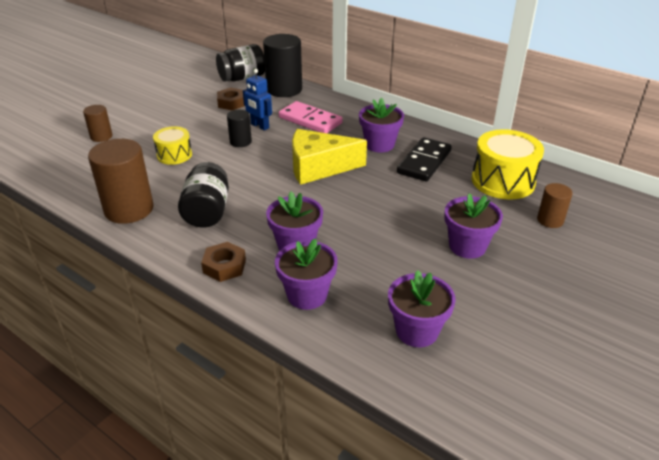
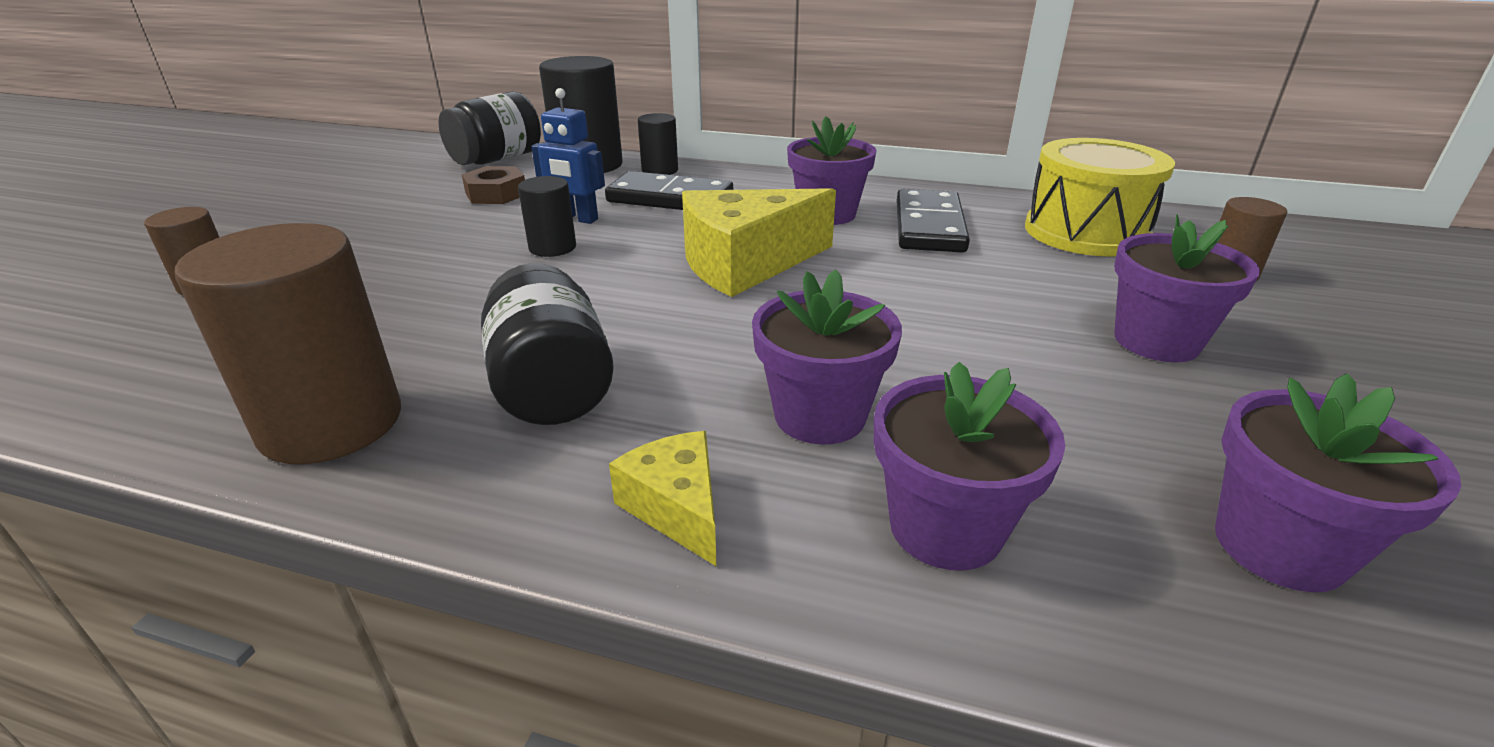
camera: 20 degrees left, 5 degrees down
yellow drum [153,126,192,165] -> none
brown nut [201,242,246,282] -> yellow cheese [609,431,717,567]
pink domino [279,101,343,133] -> black domino [605,171,733,210]
none -> black cylinder [638,113,678,175]

